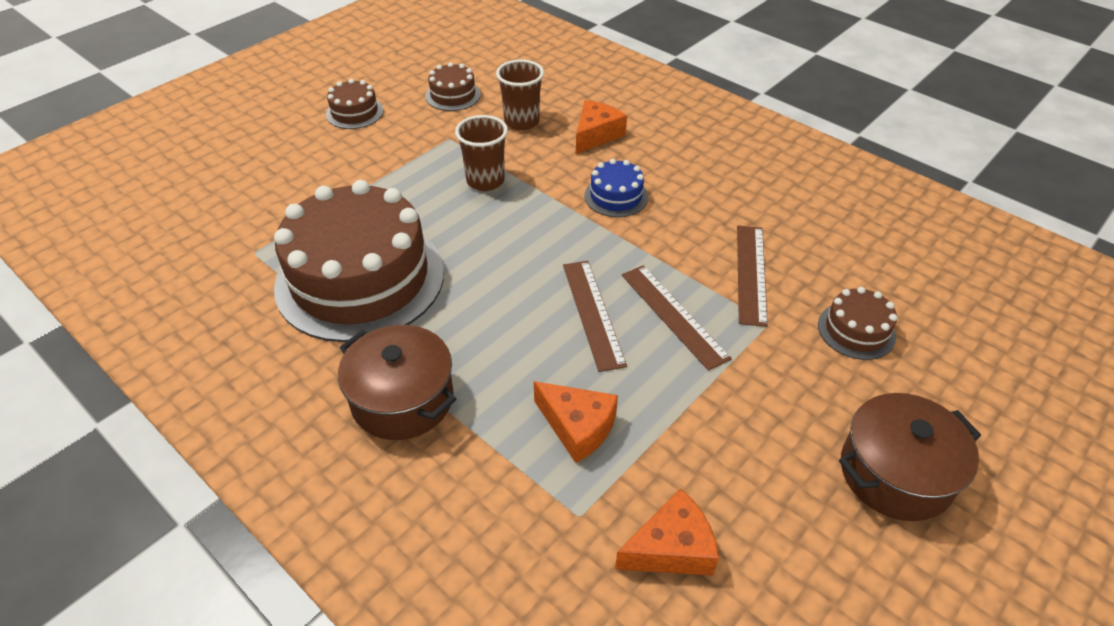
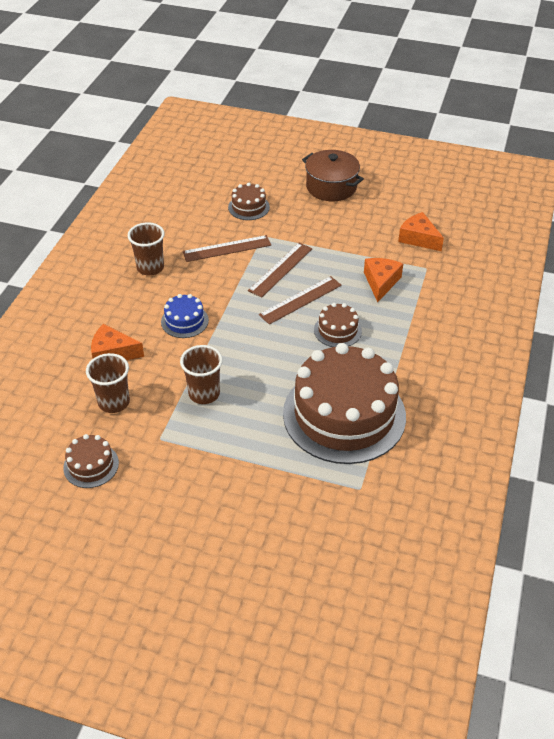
camera: 115 degrees left, 0 degrees up
brown cake [326,79,384,129] -> brown cake moved to [314,303,362,347]
brown pot [338,325,456,440] -> none
none -> brown cup [128,222,165,276]

